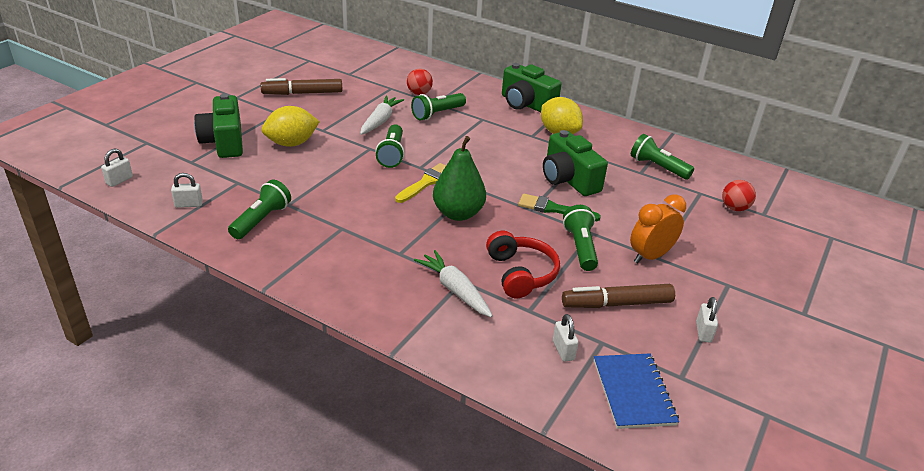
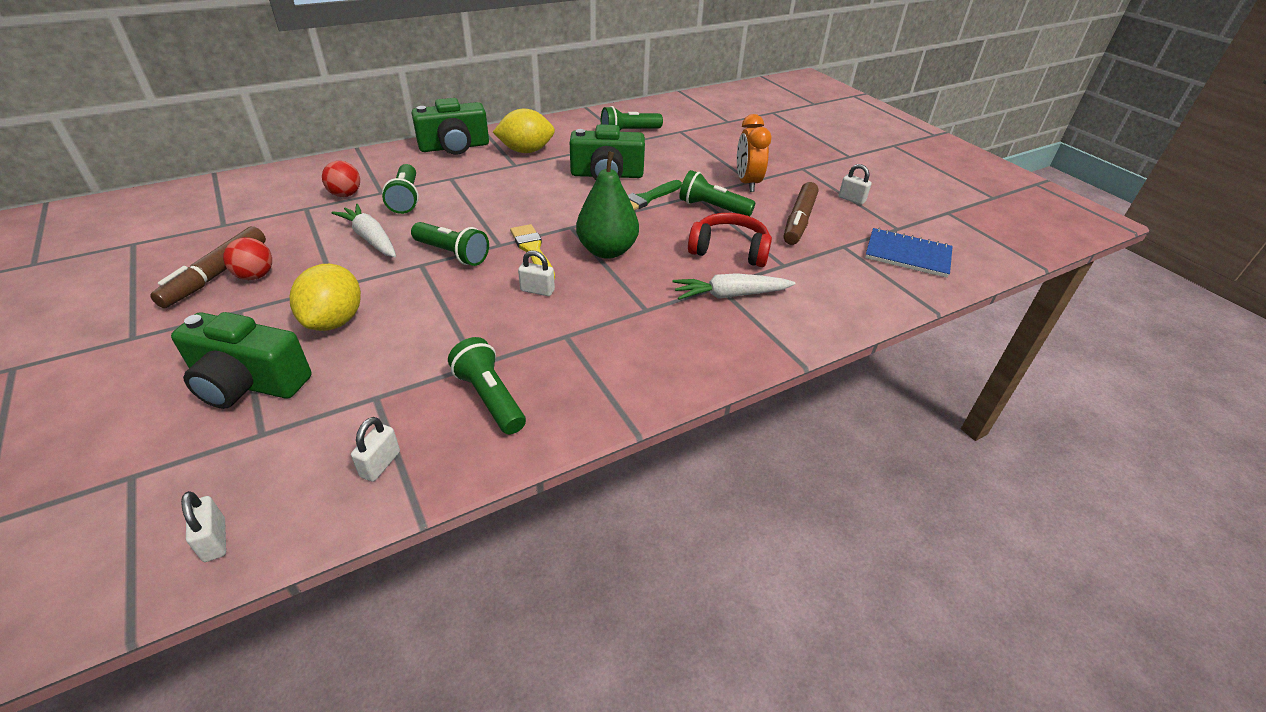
camera: 60 degrees left, 5 degrees up
white padlock [553,314,578,362] -> white padlock moved to [518,251,555,296]
red ball [722,180,756,211] -> red ball moved to [223,238,272,280]

